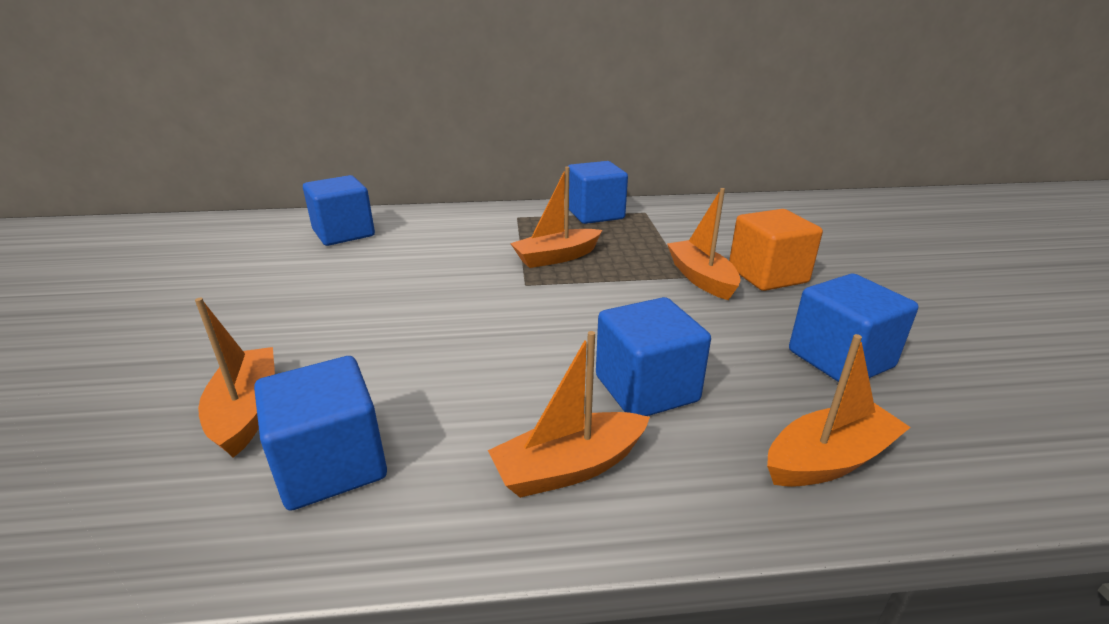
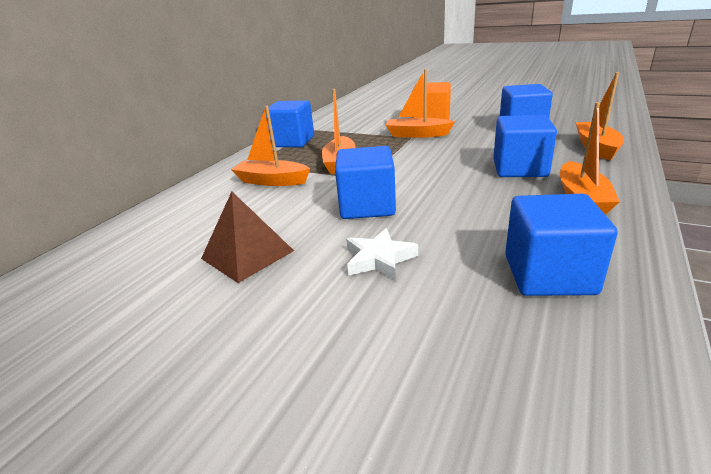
camera: 55 degrees left, 0 degrees up
orange boat [195,298,275,458] -> orange boat moved to [231,106,310,186]
blue cube [303,175,375,246] -> blue cube moved to [335,146,396,219]
none -> brown pyramid [201,192,294,283]
none -> white star [346,228,418,280]

